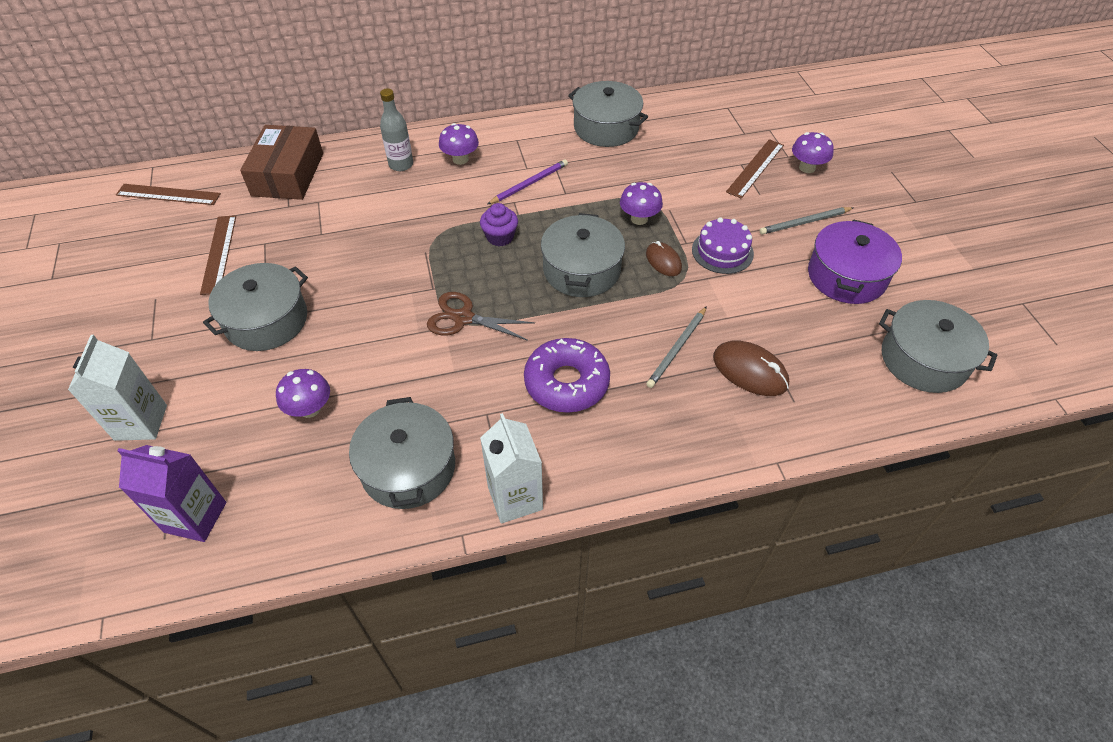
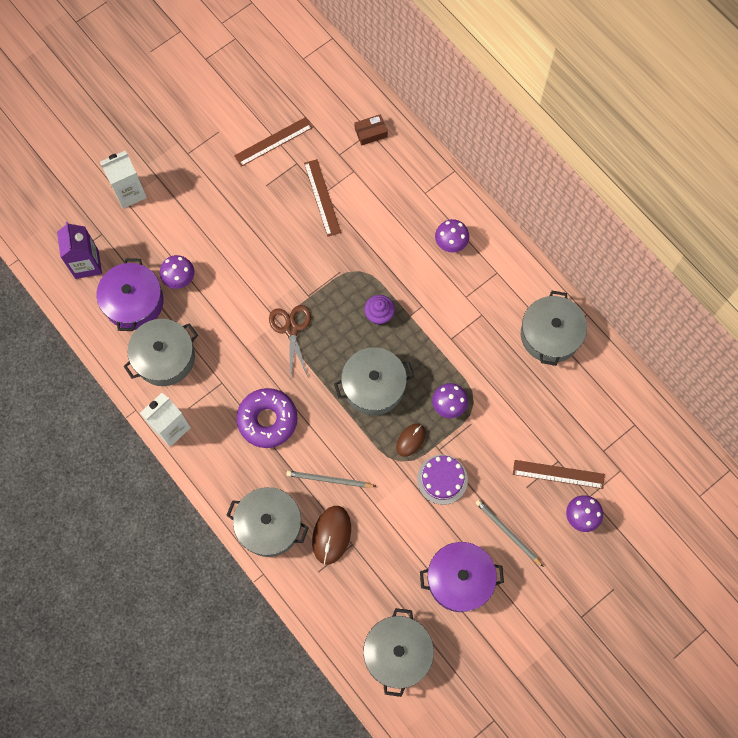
camera: 65 degrees right, 20 degrees up
brown ruler [116,184,221,205] -> brown ruler moved to [304,159,341,237]
grey pot [203,263,308,351] -> grey pot moved to [226,487,308,557]
brown box [240,125,323,200] -> brown box [355,114,388,146], size x0.47
grey bottle [380,89,413,171] -> none
purple pencil [488,159,568,204] -> none
none -> purple pot [97,258,163,331]

